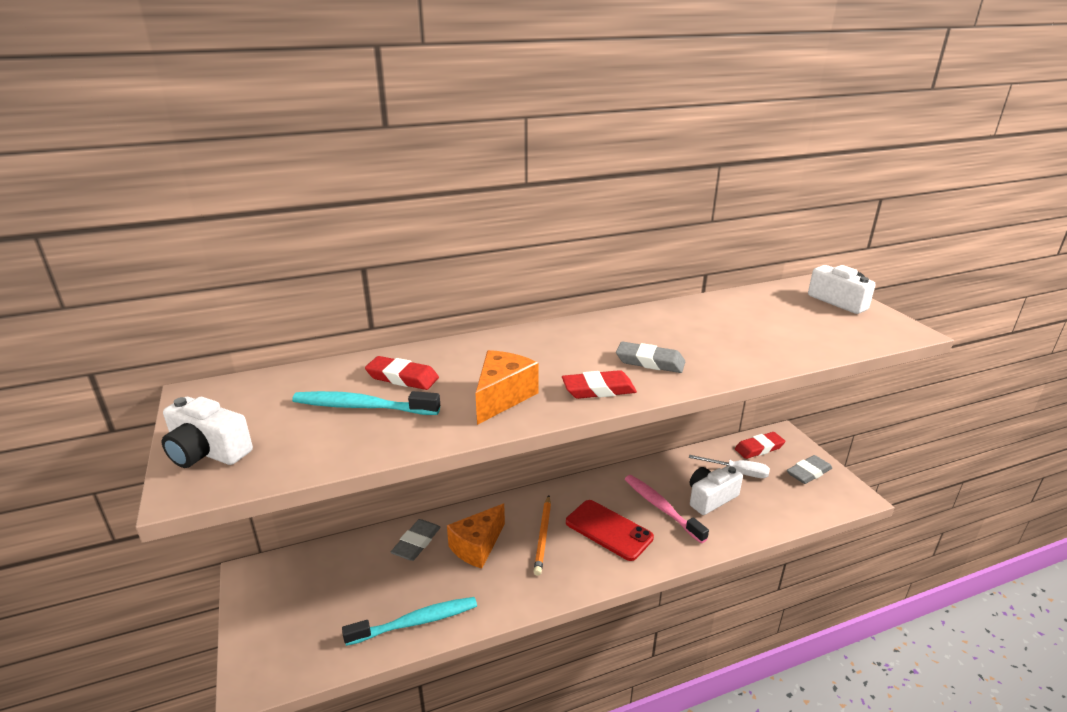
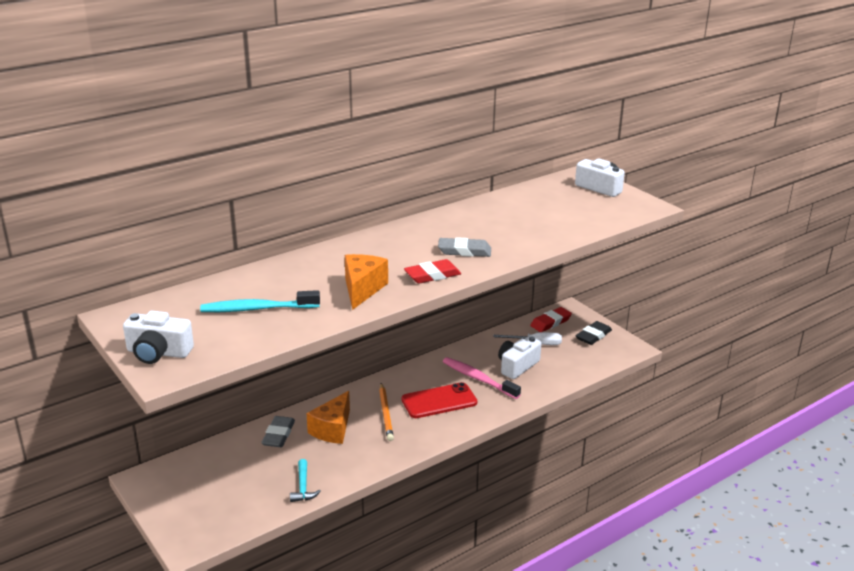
camera: 15 degrees left, 0 degrees up
turquoise toothbrush [342,597,477,646] -> turquoise hammer [290,459,321,502]
red eraser [365,356,439,390] -> none
red phone [566,500,654,561] -> red phone turned 45 degrees counterclockwise [402,382,477,418]
grey eraser [787,455,832,484] -> black eraser [576,321,612,345]

